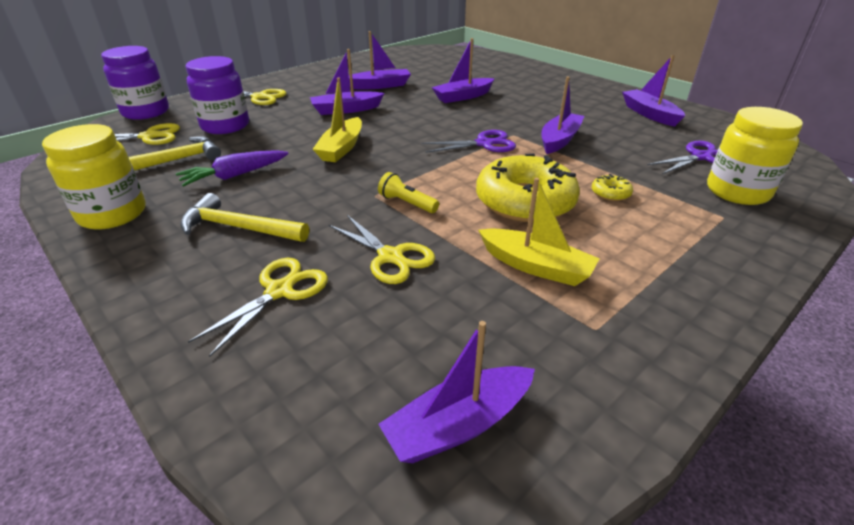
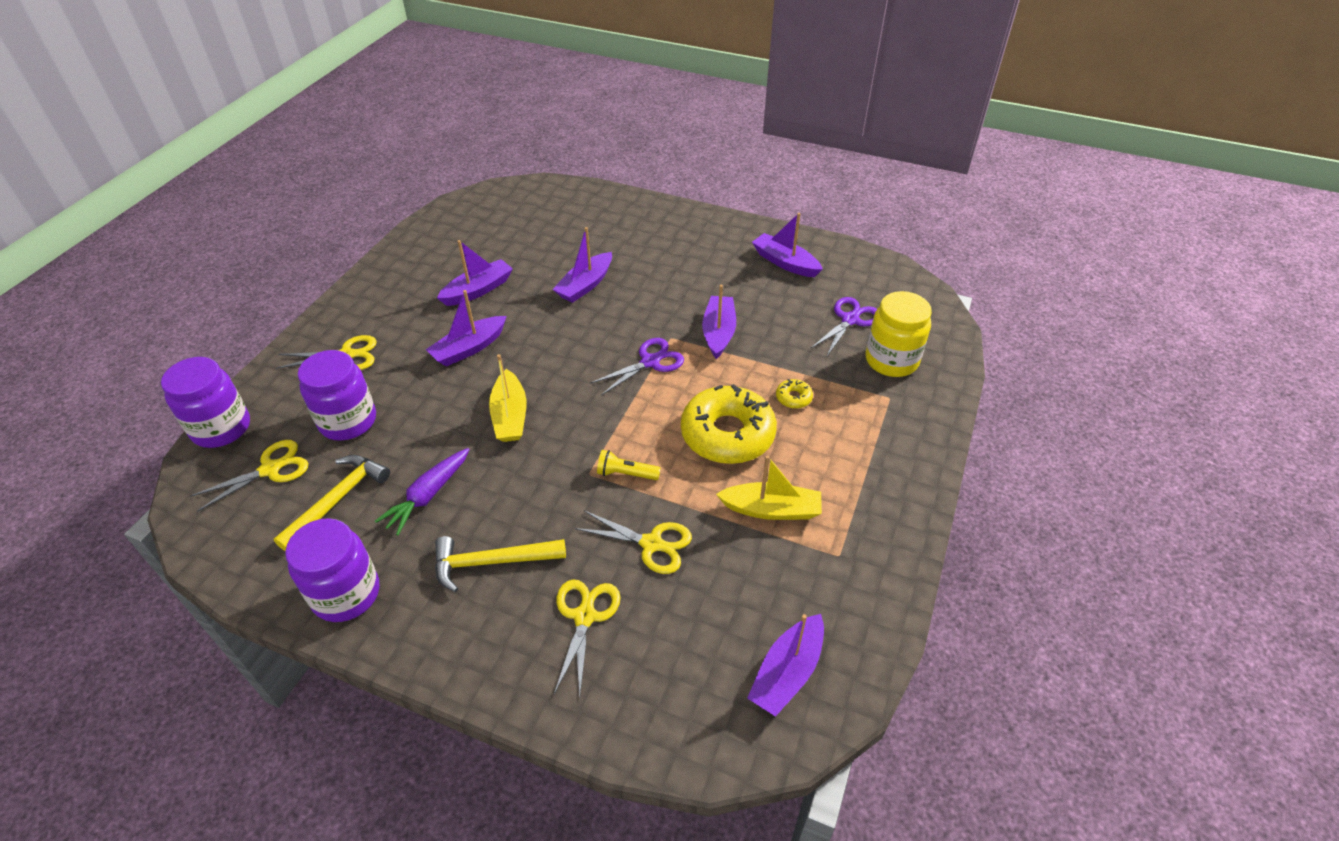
camera: 25 degrees left, 10 degrees up
yellow jar [42,124,146,230] -> purple jar [285,518,379,622]

